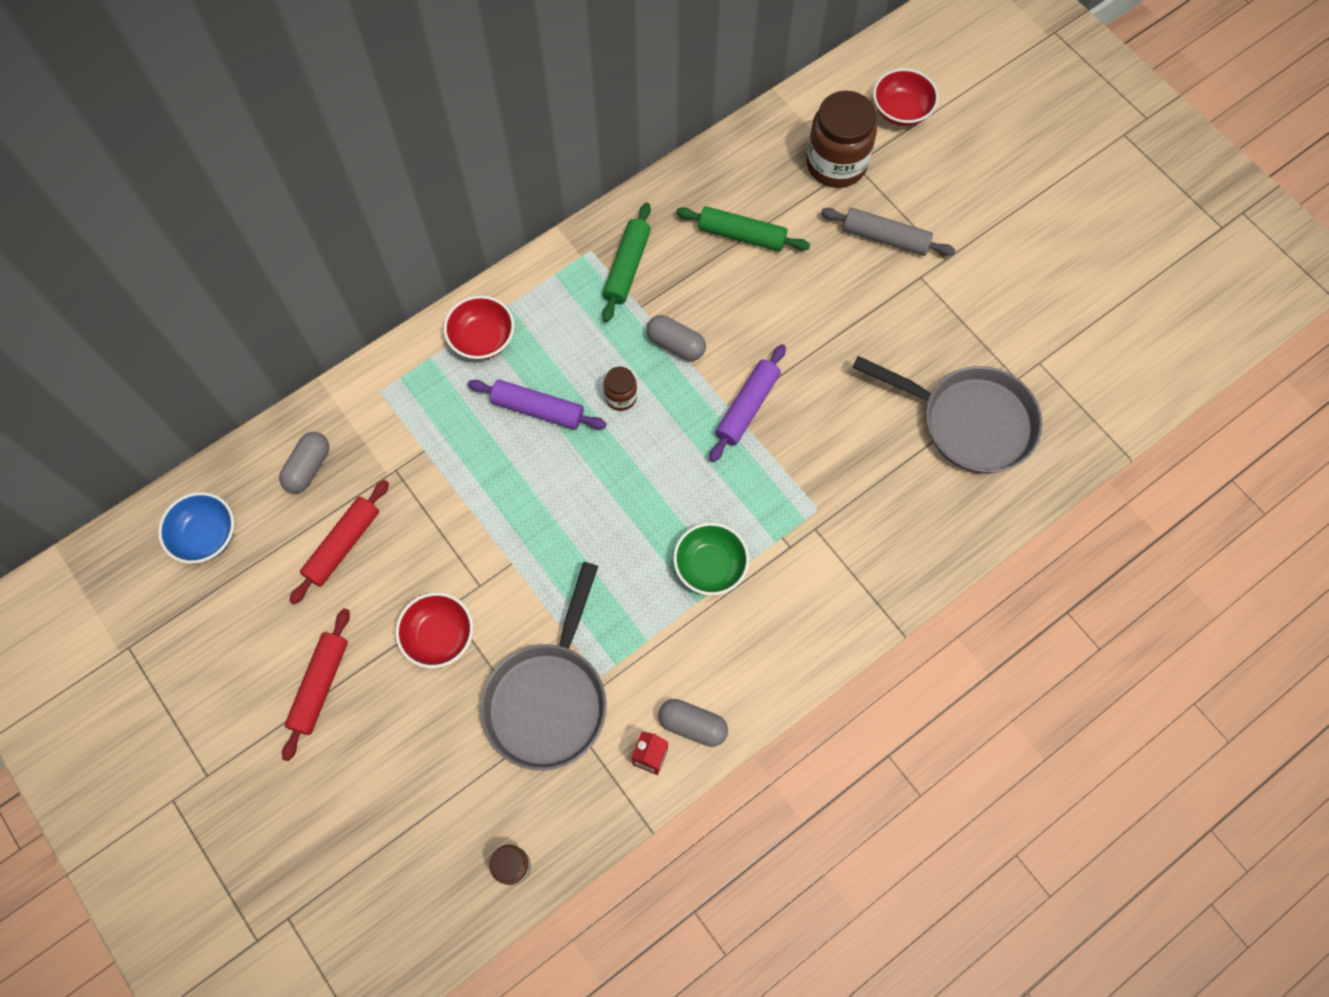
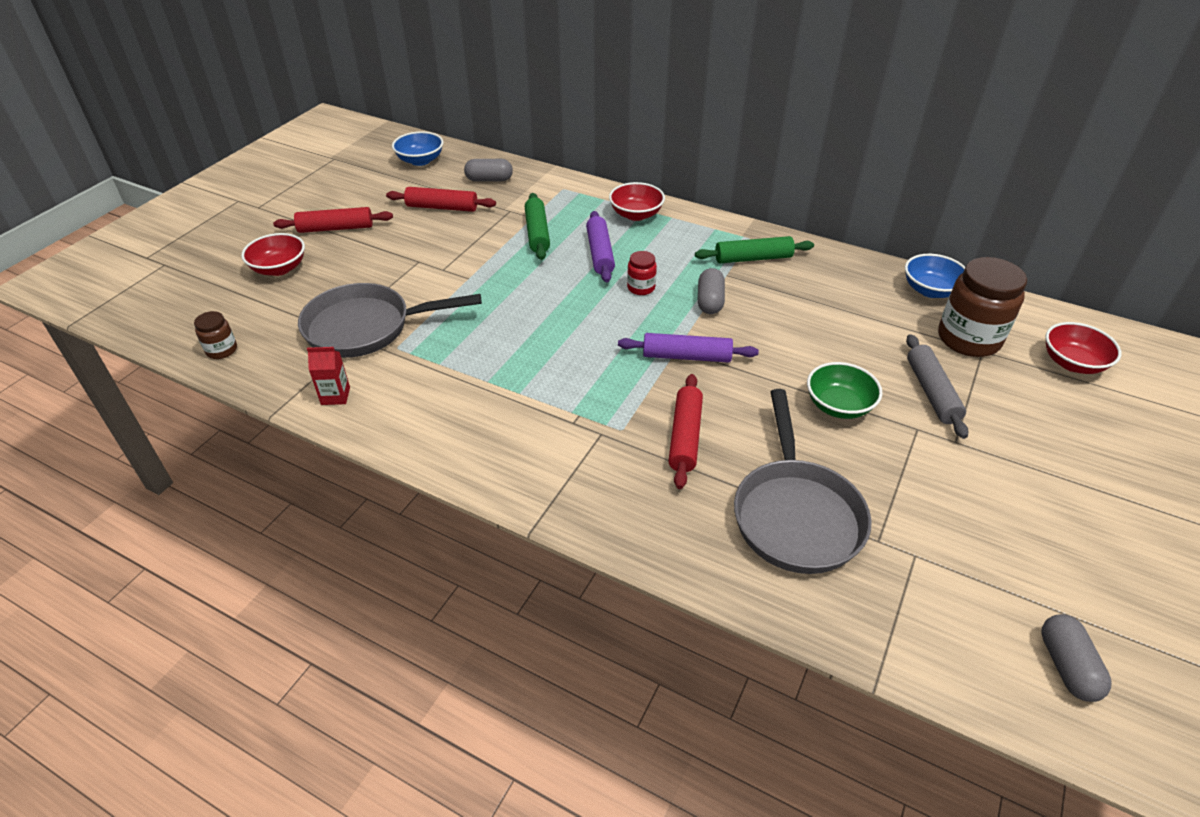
camera: 65 degrees right, 25 degrees down
red bowl [395,593,473,668] -> red bowl moved to [241,233,305,276]
brown jar [604,366,637,411] -> red jar [627,251,657,295]
grey capsule [658,699,728,747] -> grey capsule moved to [1041,614,1111,702]
green bowl [673,523,749,595] -> green bowl moved to [807,362,882,419]
green rolling pin [676,206,810,252] -> green rolling pin moved to [525,193,550,260]
none -> red rolling pin [668,374,703,489]
none -> blue bowl [905,254,965,298]

